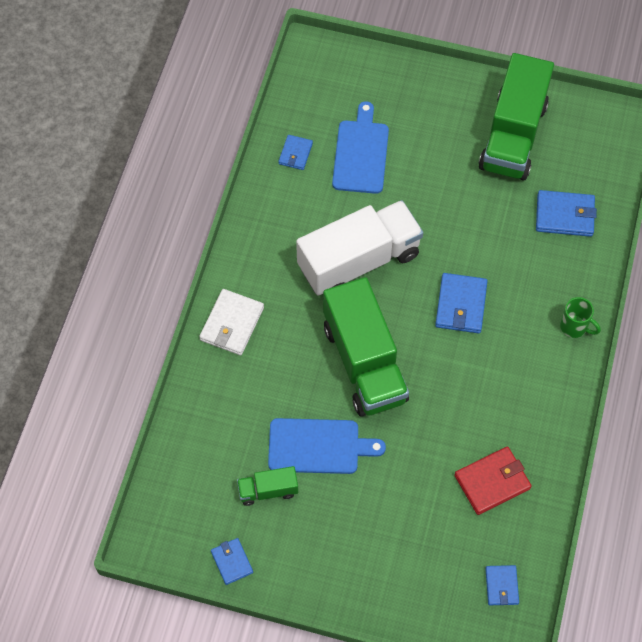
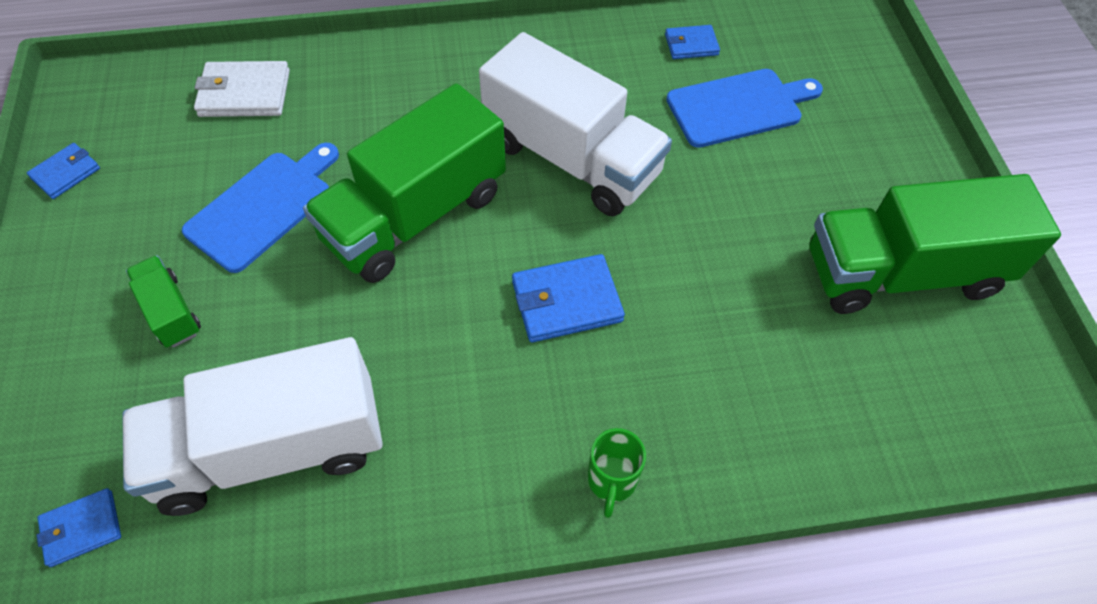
camera: 65 degrees right, 5 degrees down
white wallet [199,289,264,355] -> white wallet moved to [194,61,290,117]
green truck [237,466,298,506] -> green truck moved to [126,255,201,348]
blue cutting board [268,418,386,474] -> blue cutting board turned 120 degrees counterclockwise [182,143,339,273]
red wallet [454,446,532,515] -> white truck [122,337,383,516]
blue wallet [536,190,597,237] -> none

